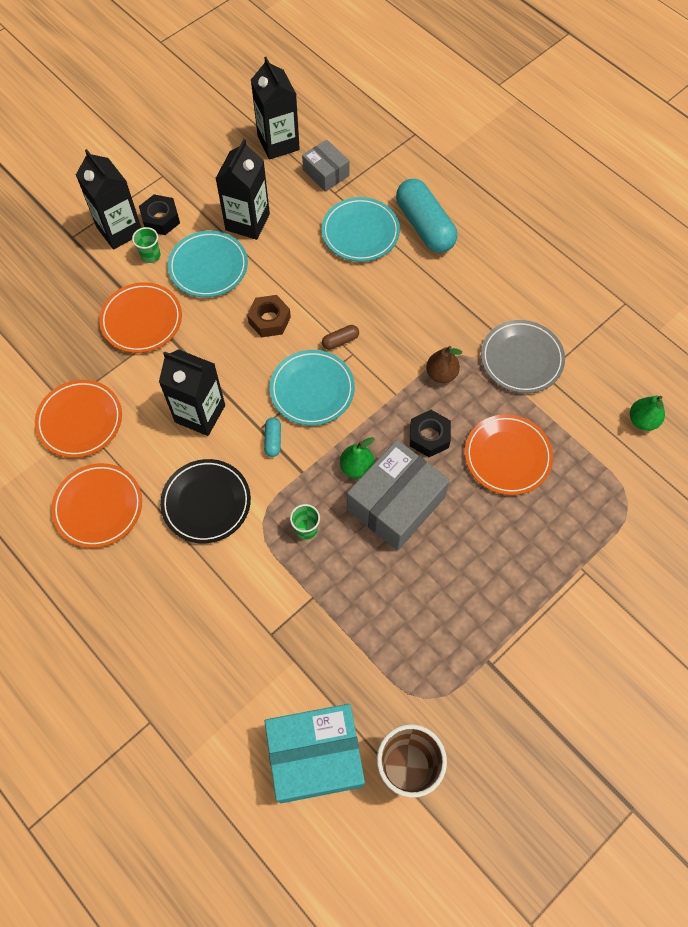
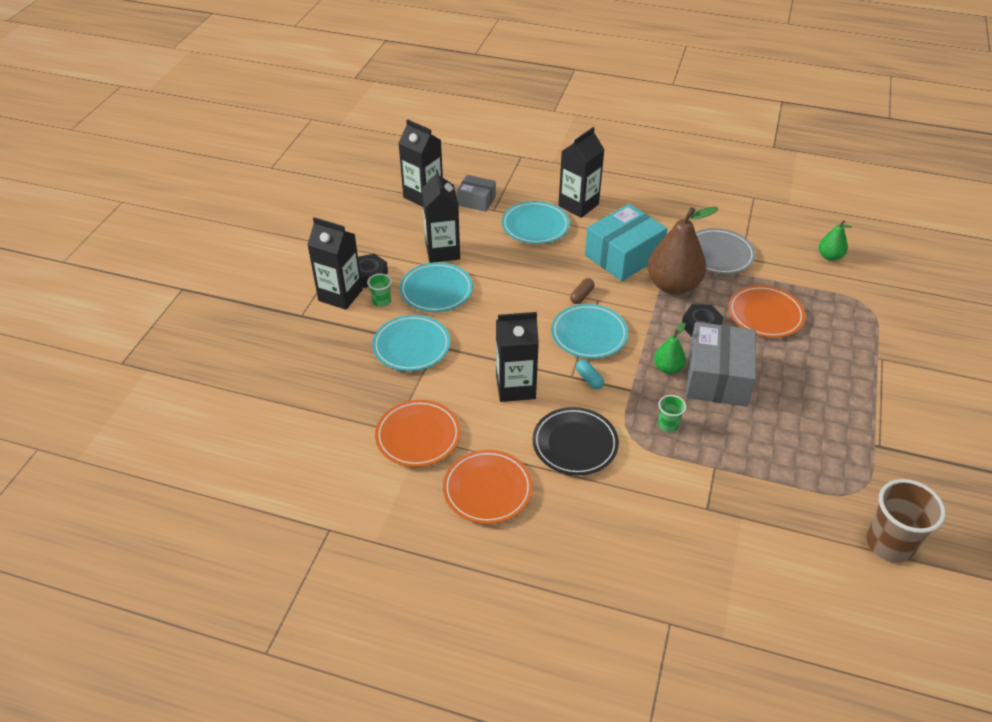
camera: 30 degrees left, 20 degrees down
orange plate [99,282,182,353] -> turquoise plate [372,315,450,371]
brown nut [247,295,291,337] -> none
turquoise box [265,704,365,803] -> turquoise box moved to [585,204,667,281]
turquoise capsule [396,179,457,253] -> black carton [558,127,605,218]
brown pear [426,346,462,383] -> brown pear [647,207,718,295], size x2.01

